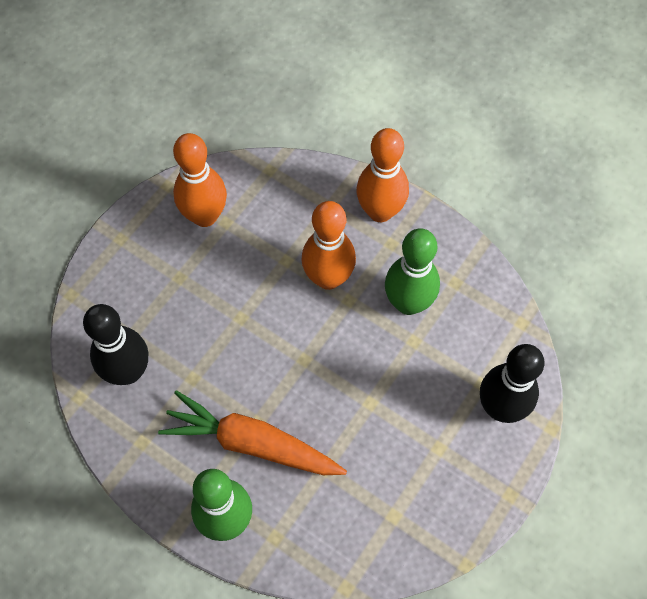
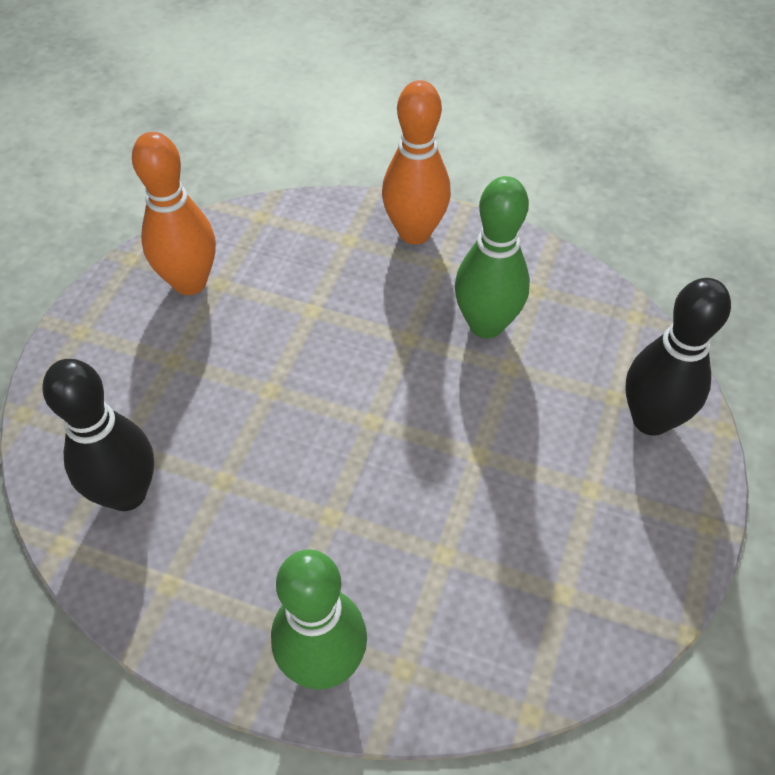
camera: 15 degrees left, 10 degrees down
orange carrot [158,390,347,475] -> none
orange bowling pin [301,201,356,290] -> none

